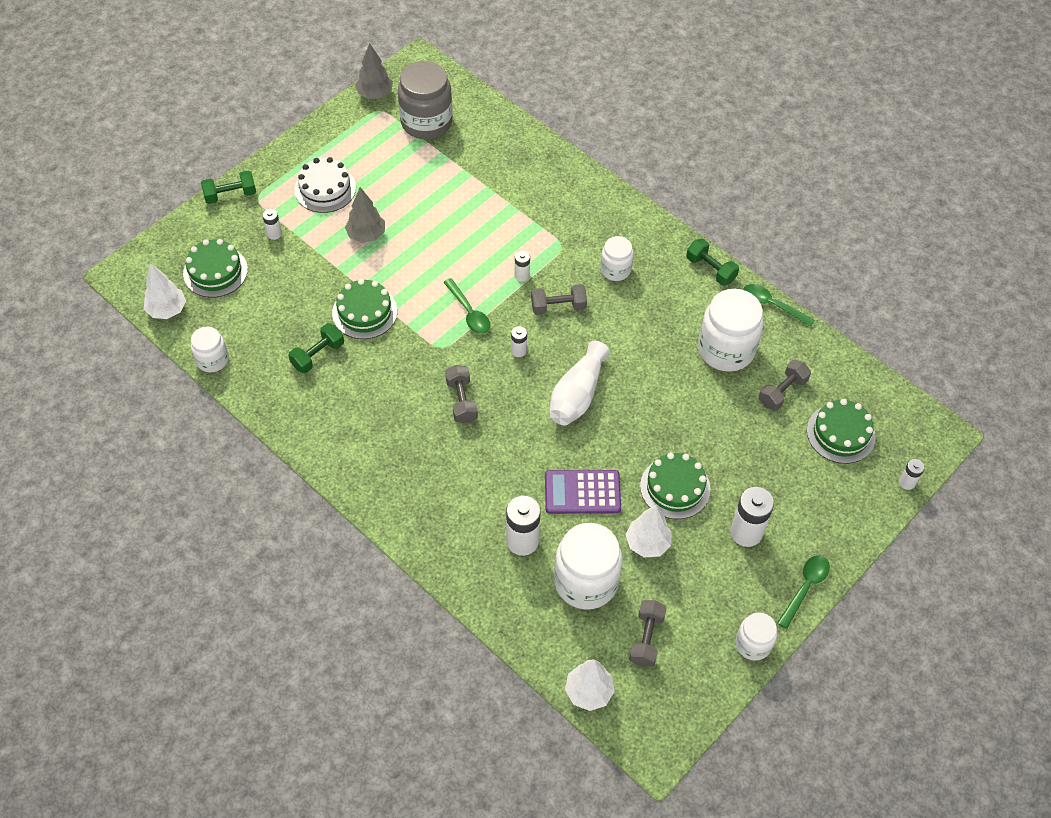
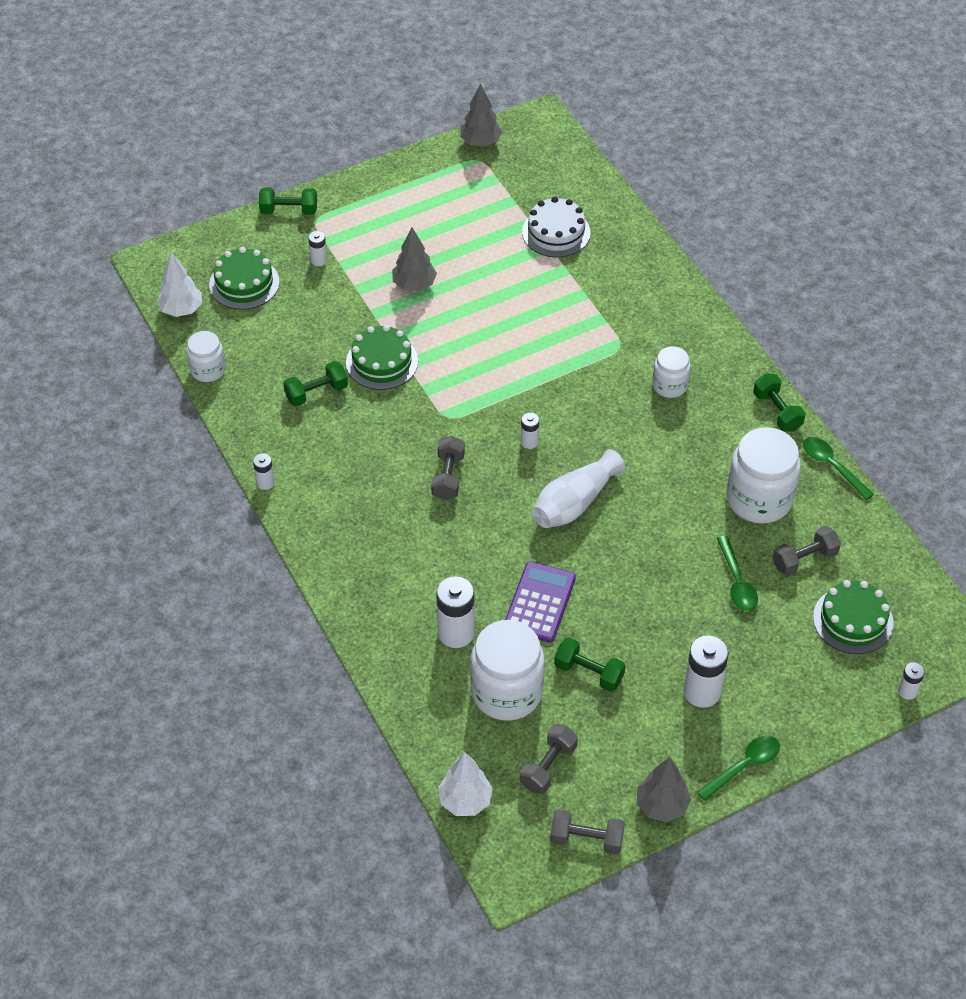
camera: 20 degrees right, 5 degrees down
white cake [294,157,356,213] -> white cake moved to [522,197,591,257]
grey jar [398,61,453,139] -> none
green spoon [443,278,490,334] -> green spoon moved to [717,536,758,611]
white battery [514,251,530,282] -> white battery moved to [253,453,275,490]
grey dumbbell [531,284,587,315] -> grey dumbbell moved to [550,809,625,854]
purple calculator [545,470,621,514] -> purple calculator turned 90 degrees clockwise [505,561,576,643]
white tree [625,505,672,558] -> green dumbbell [554,637,626,692]
green cake [640,453,711,519] -> none
white jar [736,612,777,661] -> grey tree [637,757,691,822]

